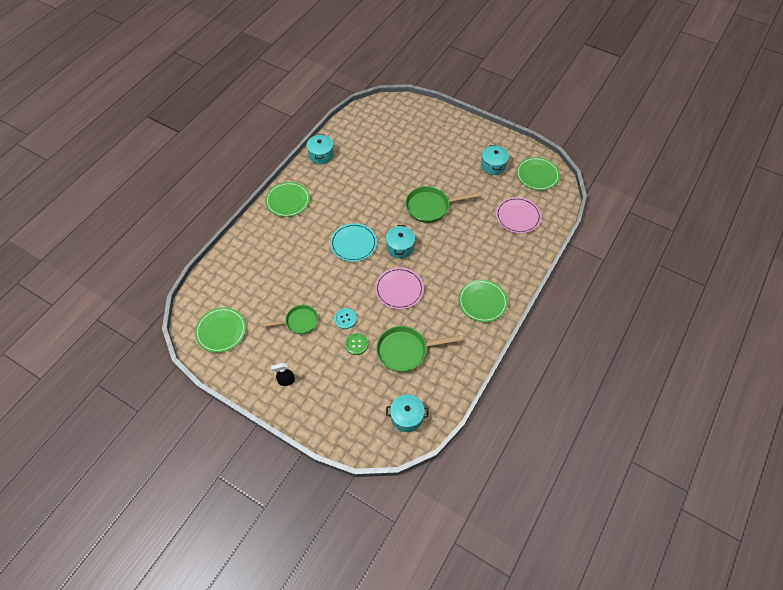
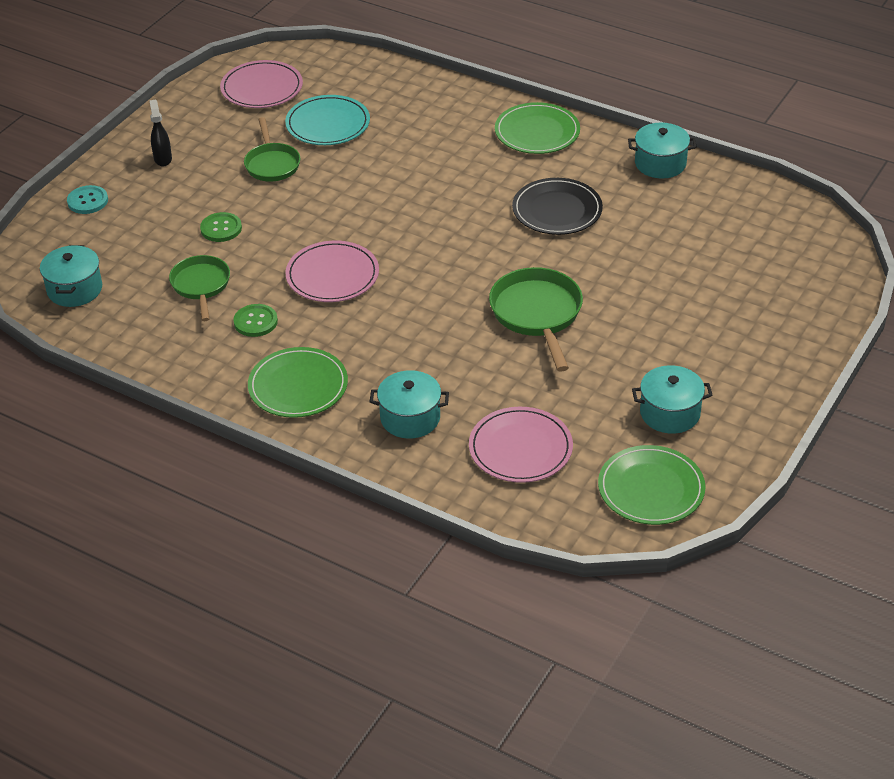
camera: 90 degrees right, 15 degrees down
green plate [195,307,246,353] -> pink plate [220,60,303,108]
turquoise plate [330,223,377,262] -> turquoise plate moved to [285,95,370,145]
turquoise button [334,308,357,329] -> turquoise button moved to [67,185,108,214]
green pan [376,326,461,372] -> green pan [169,255,230,321], size x0.67
turquoise pot [386,225,415,258] -> turquoise pot moved to [370,370,449,439]
none -> green button [233,304,278,337]
none -> black plate [512,178,603,235]

